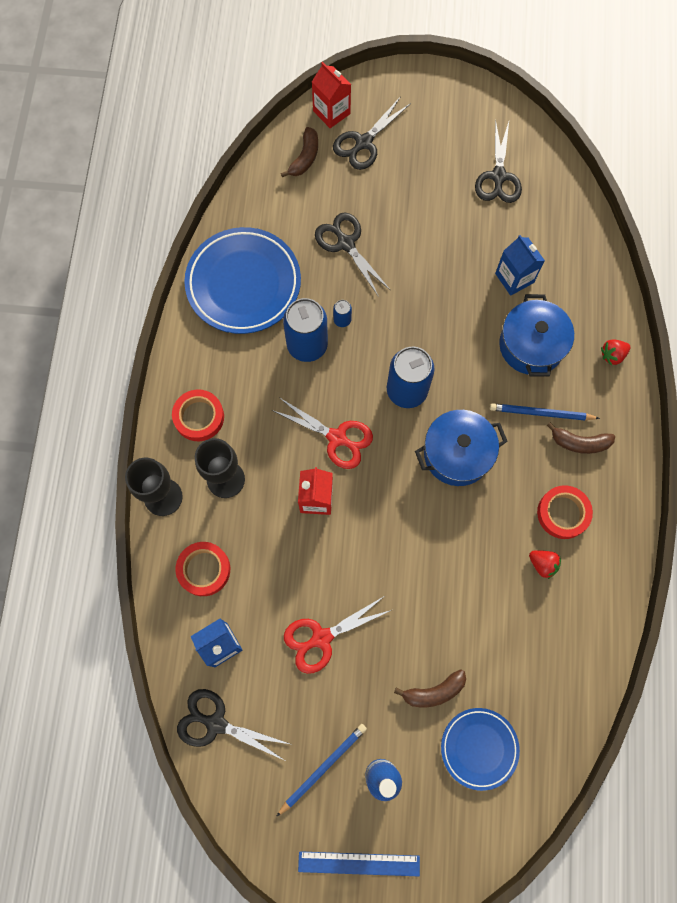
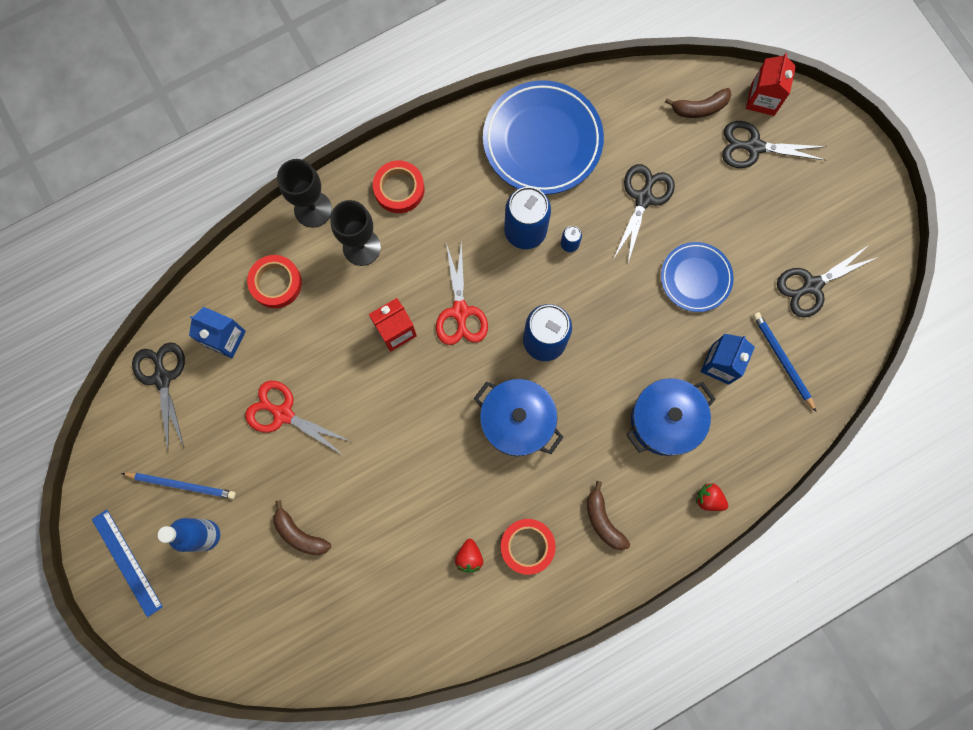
camera: 55 degrees right, 5 degrees up
blue plate [441,708,520,791] -> blue plate moved to [661,242,734,312]
blue pencil [490,403,600,421] -> blue pencil moved to [753,312,816,412]

